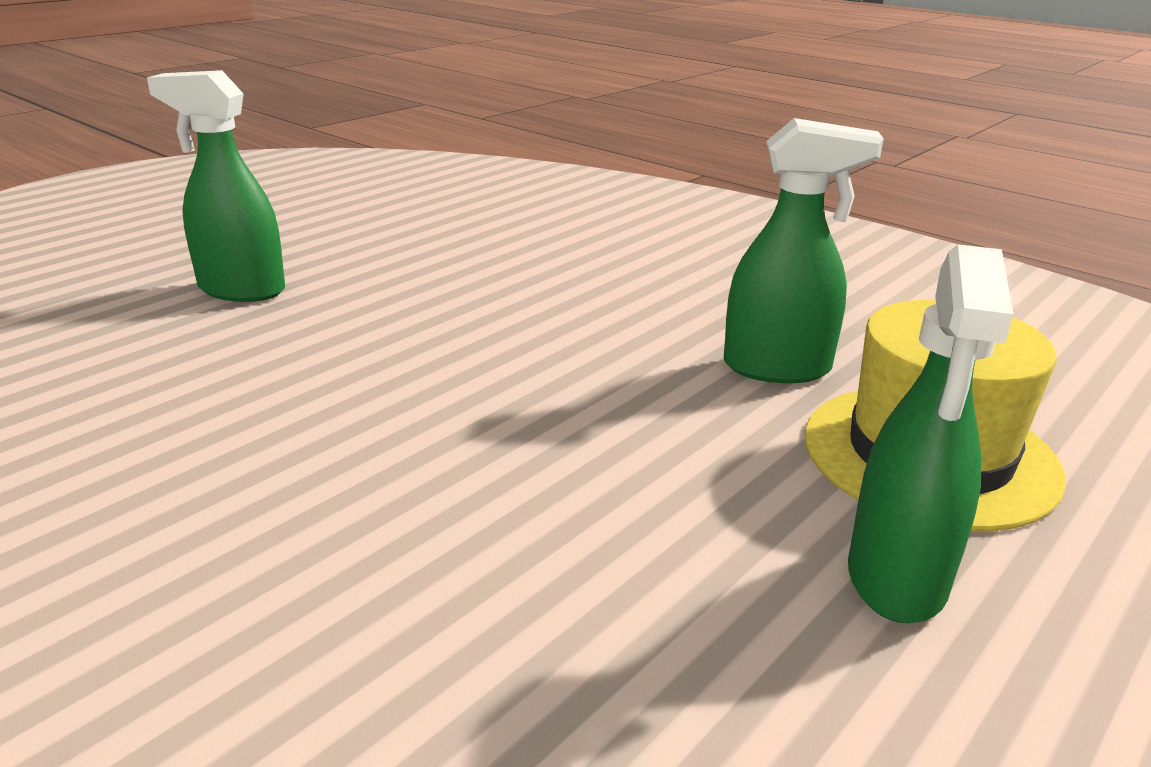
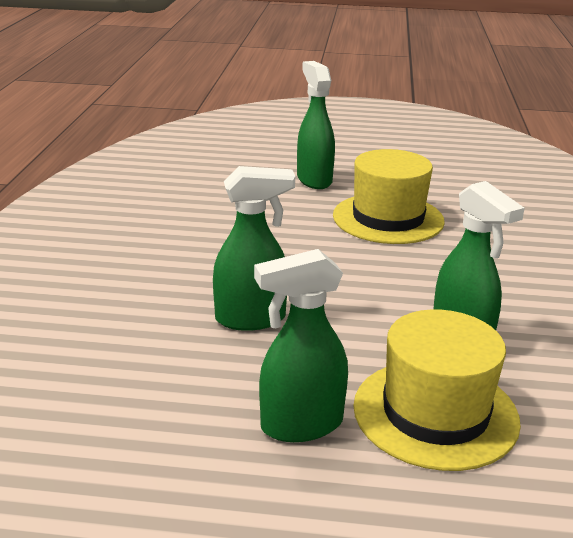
camera: 55 degrees right, 0 degrees up
none -> green spray bottle [213,166,295,331]
none -> yellow hat [333,149,445,244]

